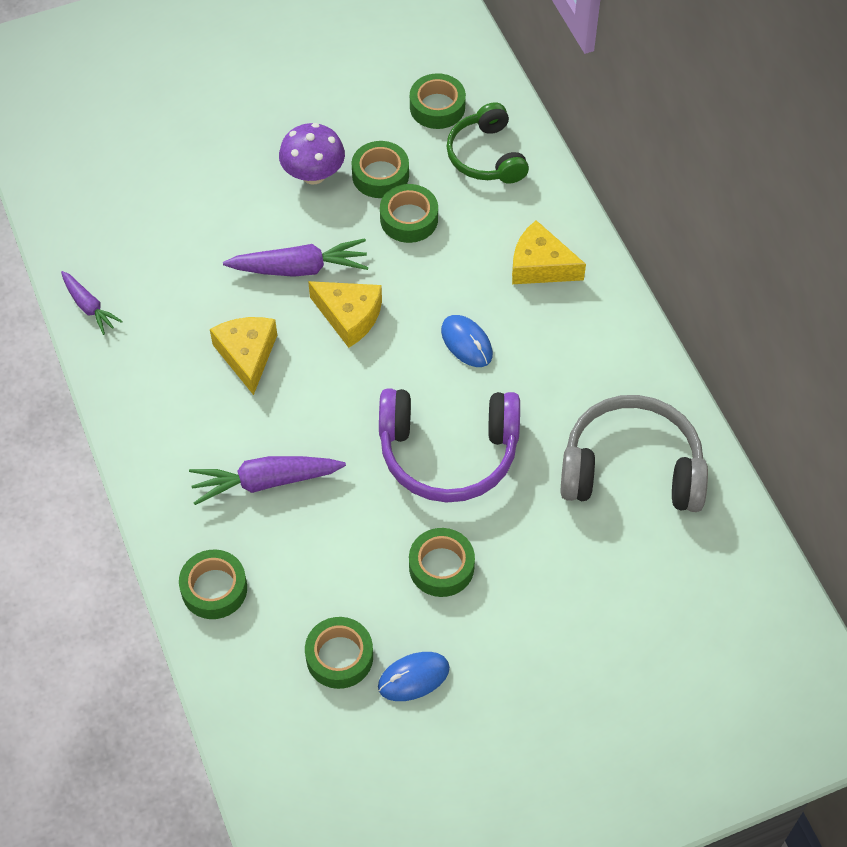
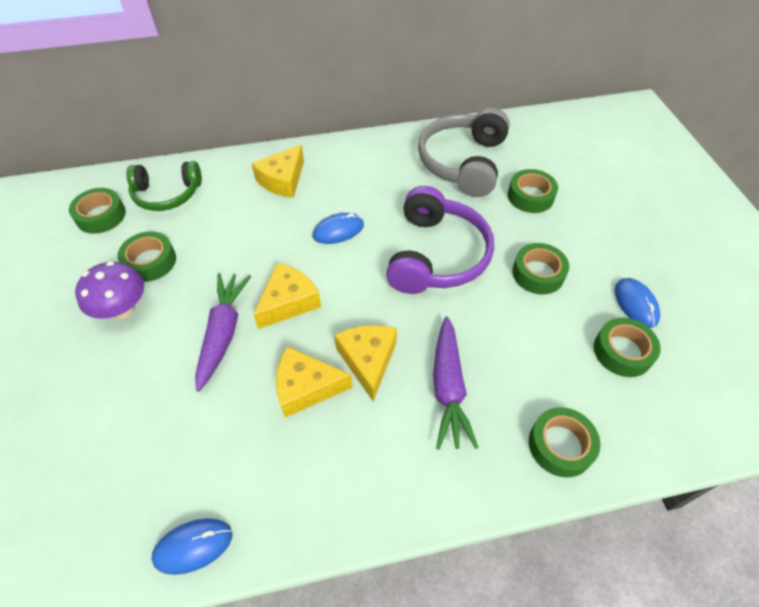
camera: 80 degrees left, 5 degrees down
purple carrot [61,271,123,335] -> blue mouse [151,518,232,575]
green tape [380,184,438,243] -> green tape moved to [508,169,558,213]
none -> yellow cheese [334,325,397,401]

